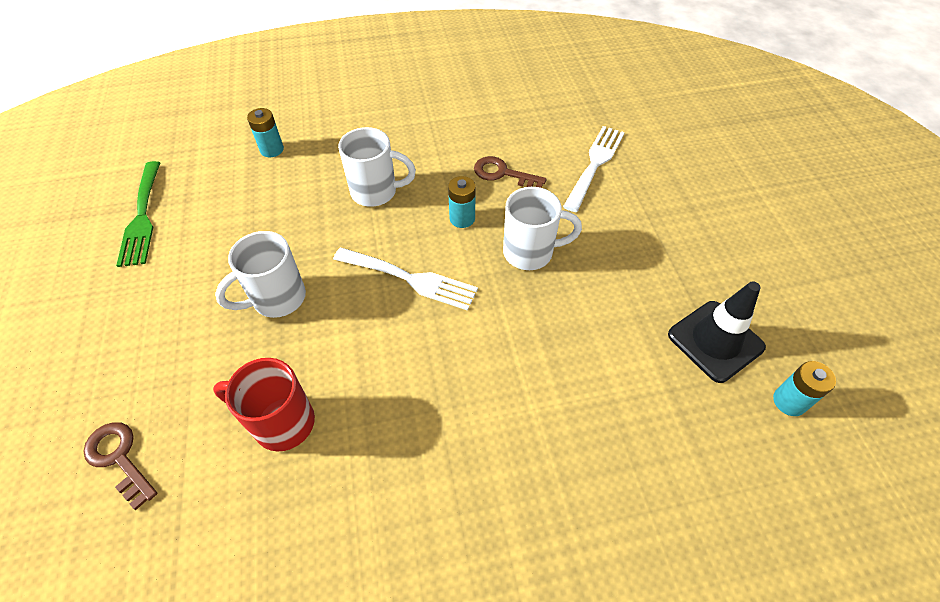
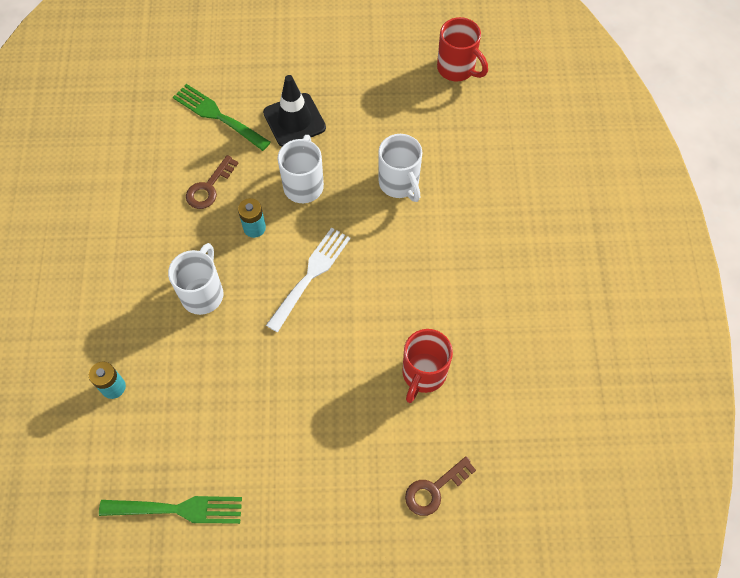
camera: 80 degrees left, 10 degrees up
white mug [215,231,306,318] -> white mug moved to [378,134,422,202]
white fork [563,126,625,212] -> green fork [173,84,271,151]
black traffic cone [668,281,766,383] -> black traffic cone moved to [263,75,326,146]
turquoise battery [773,361,836,416] -> red mug [437,17,488,81]

